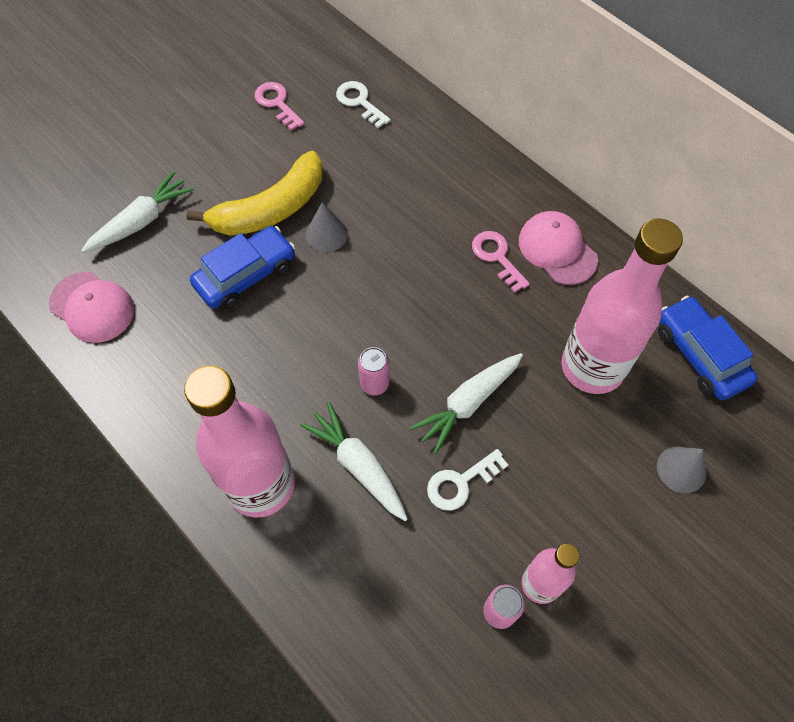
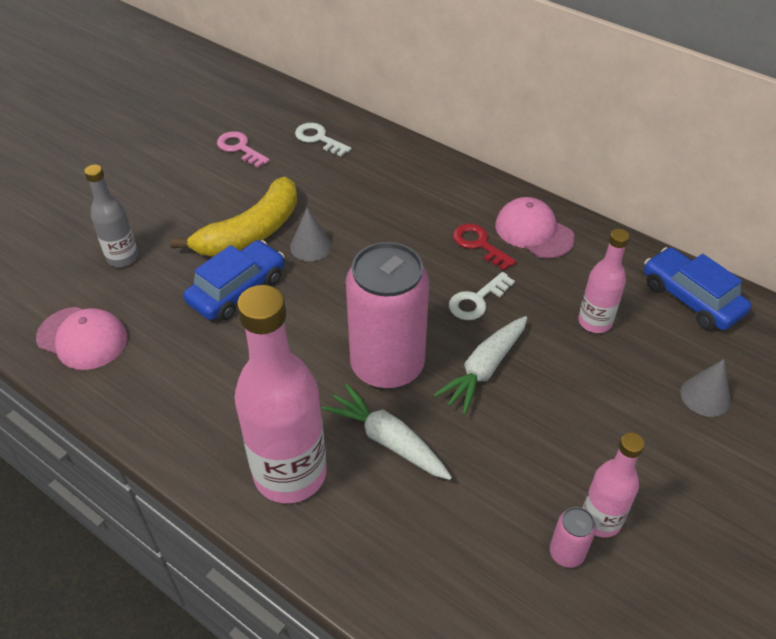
camera: 10 degrees left, 15 degrees down
white carrot [81,171,194,253] -> grey bottle [84,164,138,267]
pink can [358,347,390,395] -> pink can [346,242,429,389], size x2.46
white key [427,449,508,511] -> white key moved to [449,272,515,320]
pink key [472,231,530,293] -> red key [453,223,516,271]
pink bottle [561,218,683,394] -> pink bottle [578,229,630,333], size x0.54

